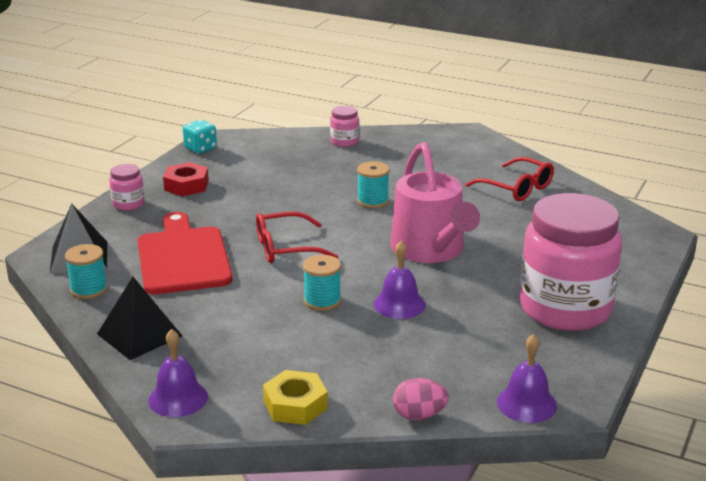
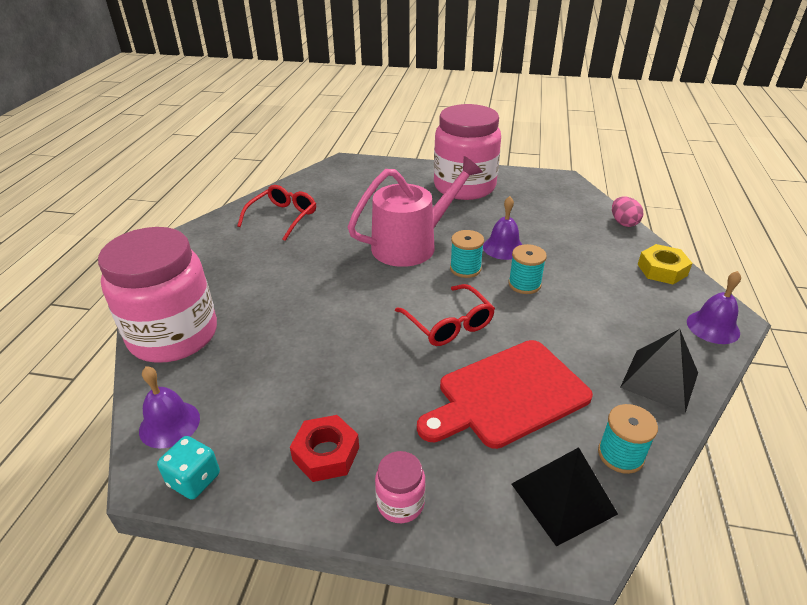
camera: 105 degrees left, 10 degrees up
pink jar [330,106,359,147] -> pink jar [98,227,217,363], size x2.43
turquoise spool [357,161,390,208] -> turquoise spool moved to [450,230,484,278]
purple bell [497,334,557,423] -> purple bell moved to [139,366,200,449]

